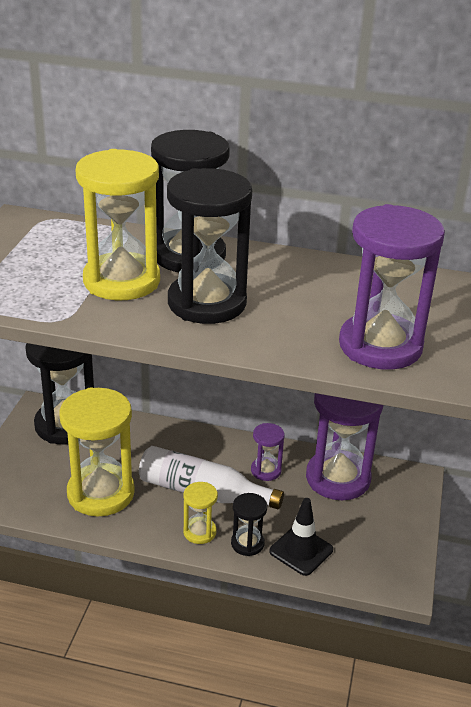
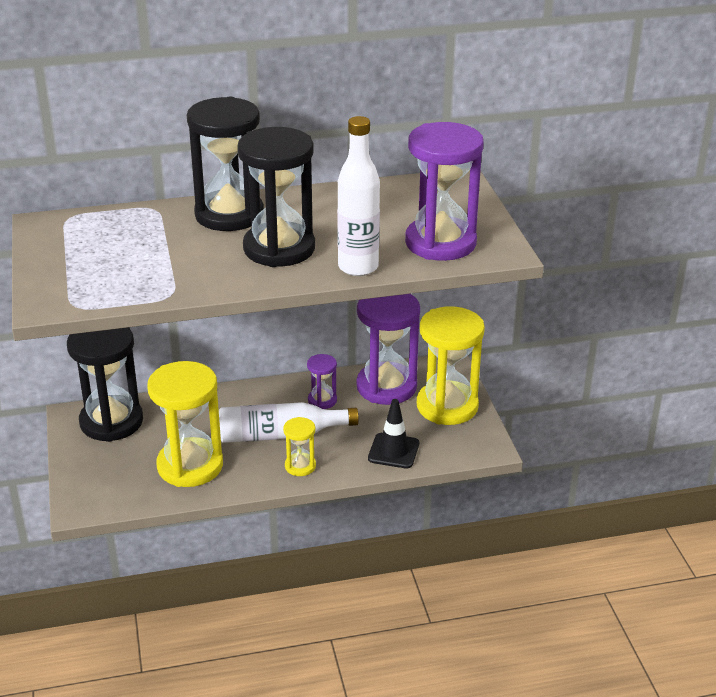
camera: 25 degrees left, 0 degrees up
yellow hourglass [76,149,160,300] -> yellow hourglass moved to [417,306,485,425]
black hourglass [231,493,267,556] -> none
none -> white bottle [337,116,380,276]

